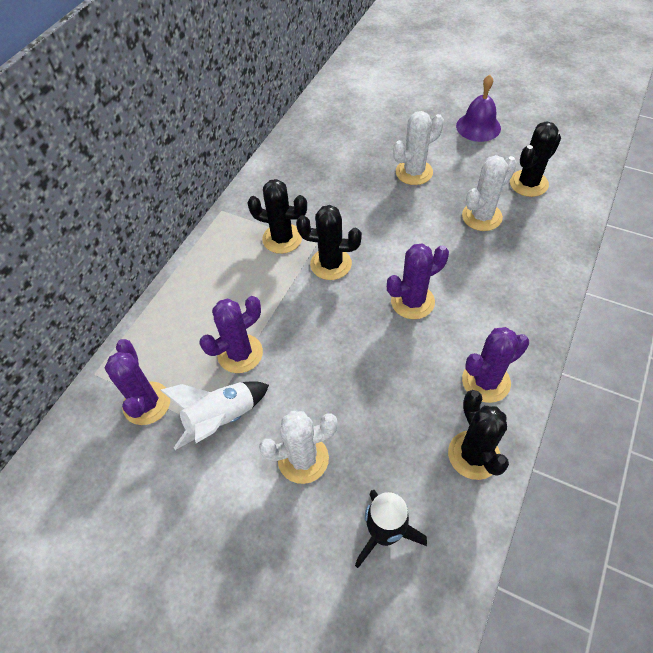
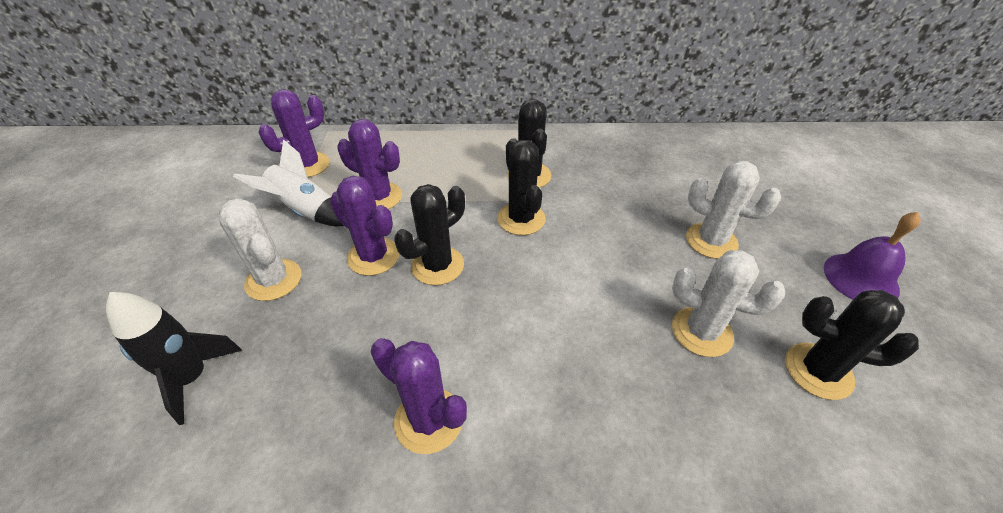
camera: 60 degrees right, 10 degrees down
purple cactus [387,243,449,319] -> purple cactus moved to [330,176,399,276]
black cactus [448,390,509,480] -> black cactus moved to [394,184,465,285]

